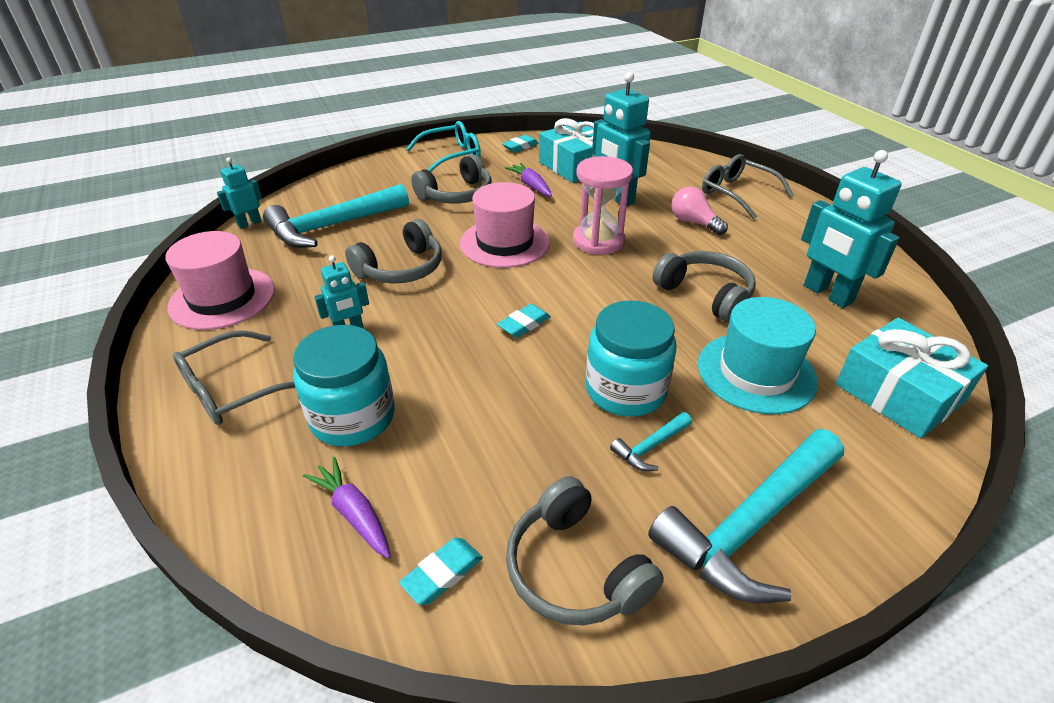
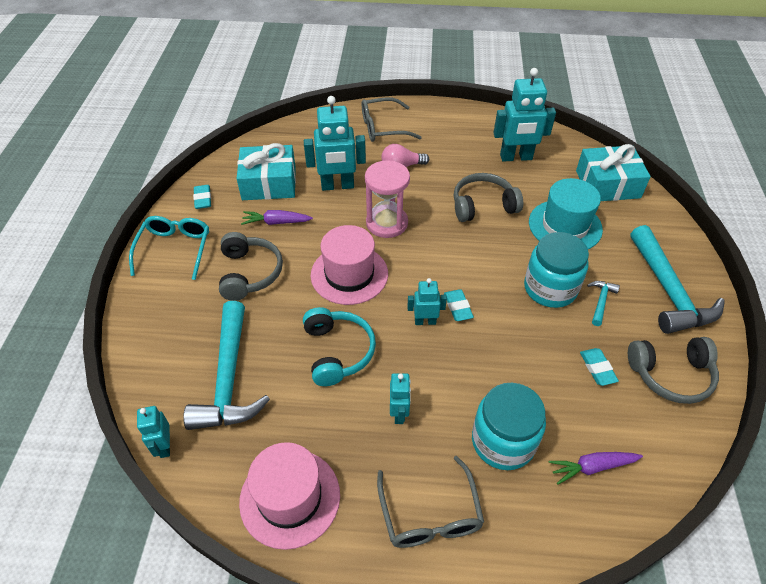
camera: 60 degrees left, 10 degrees up
grey headphones [345,219,442,283] -> turquoise headphones [303,307,376,386]
turquoise eraser [399,538,483,605] -> turquoise eraser moved to [580,348,619,386]
turquoise hammer [610,412,692,471] -> turquoise hammer turned 150 degrees counterclockwise [587,281,620,326]
none -> turquoise robot [407,278,447,325]

